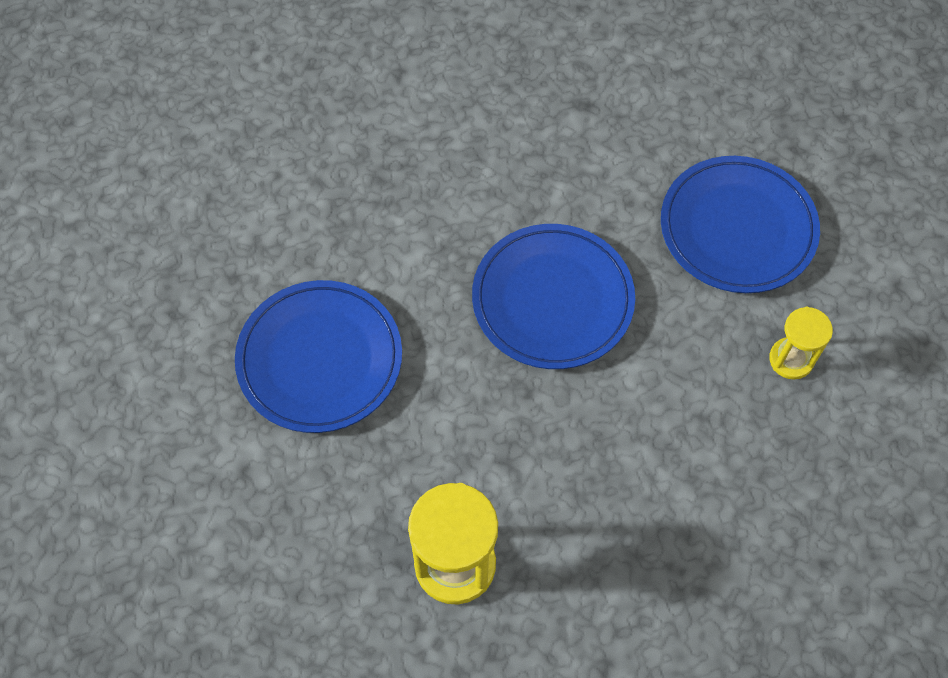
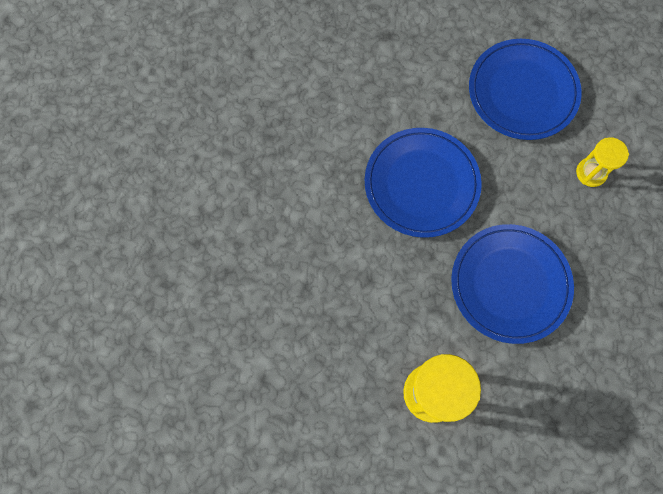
camera: 20 degrees left, 10 degrees up
blue plate [235,280,402,433] -> blue plate moved to [451,224,574,344]

